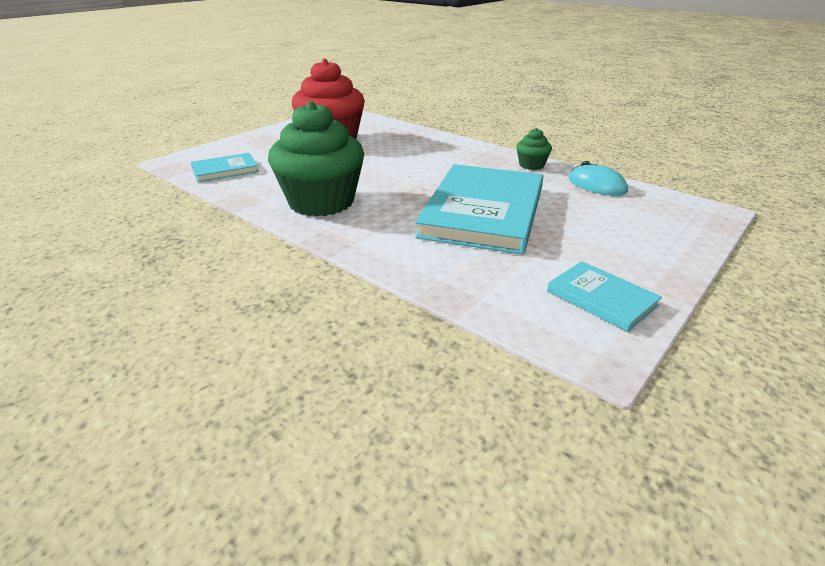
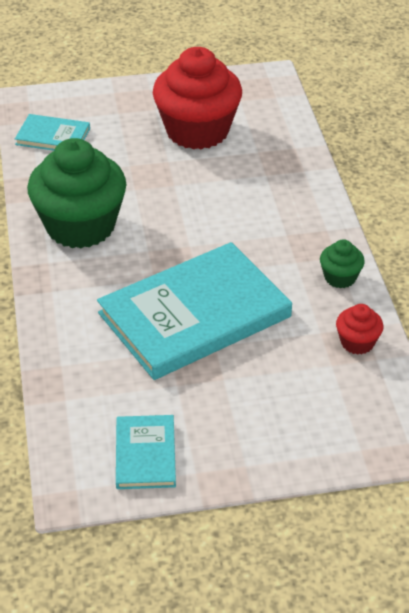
camera: 40 degrees right, 10 degrees up
turquoise mouse [568,161,628,196] -> red cupcake [336,304,383,355]

